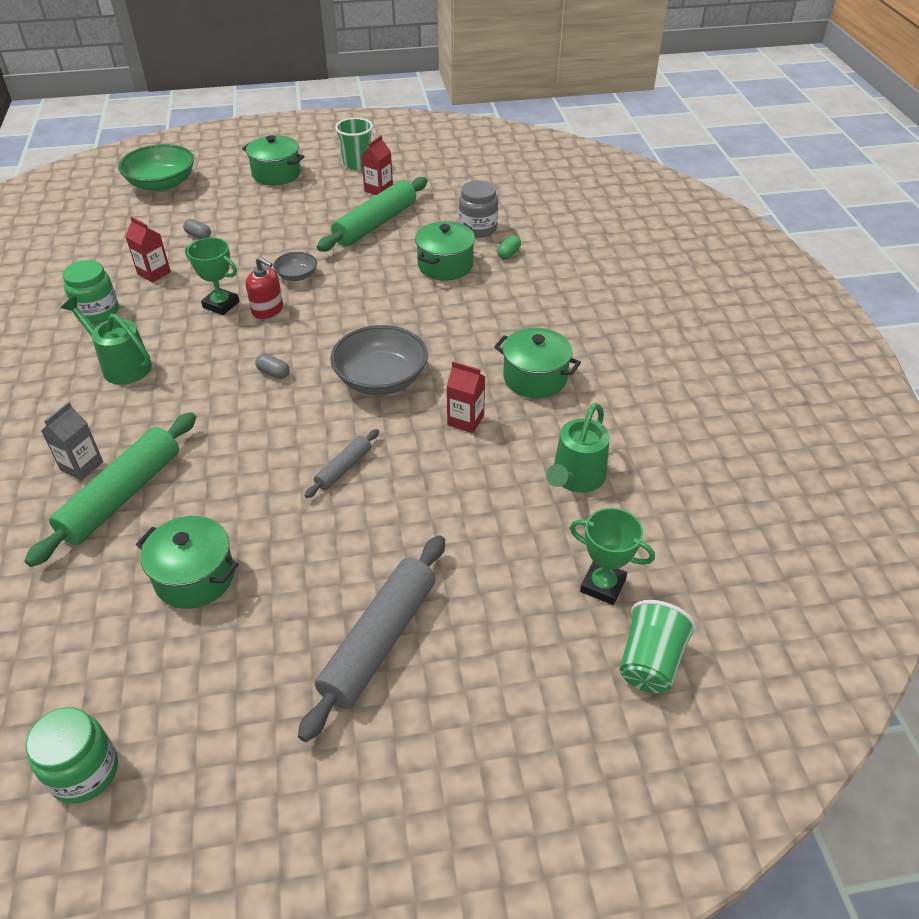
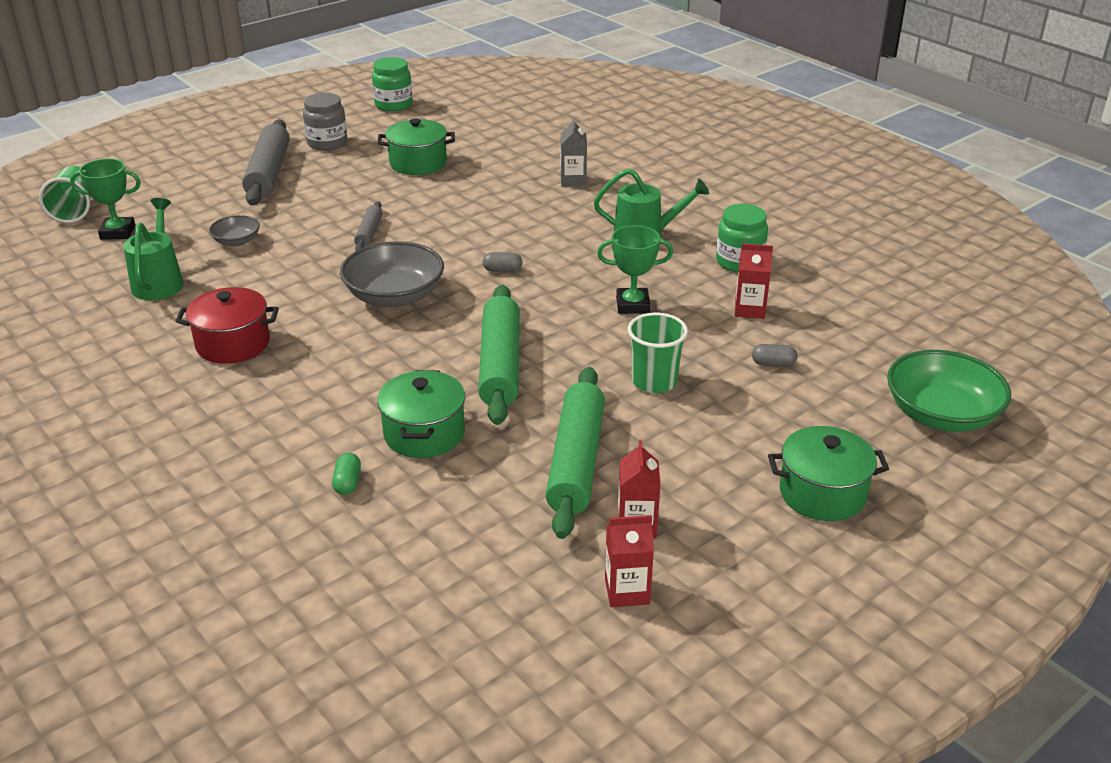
camera: 150 degrees right, 10 degrees down
green rolling pin [25,412,196,567] -> green rolling pin moved to [478,285,520,425]
red soap dispenser [246,257,283,319] -> none
grey bowl [273,252,317,281] -> grey bowl moved to [209,215,260,247]
green cup [335,117,373,170] -> green cup moved to [628,312,688,393]
red carton [447,362,485,433] -> red carton moved to [605,515,654,607]
grey jar [459,180,498,238] -> grey jar moved to [303,93,347,151]
green pot [494,328,581,398] -> red pot [176,287,279,364]

